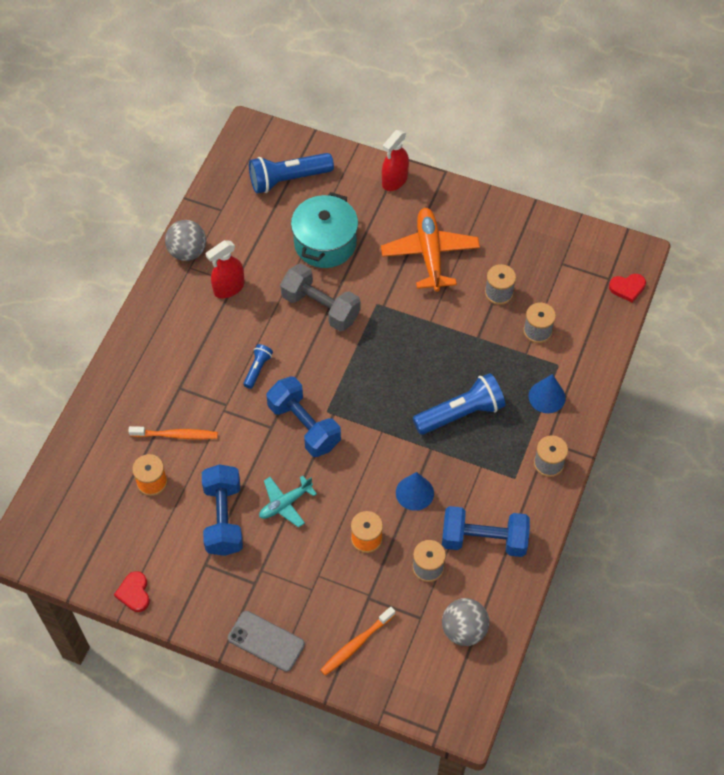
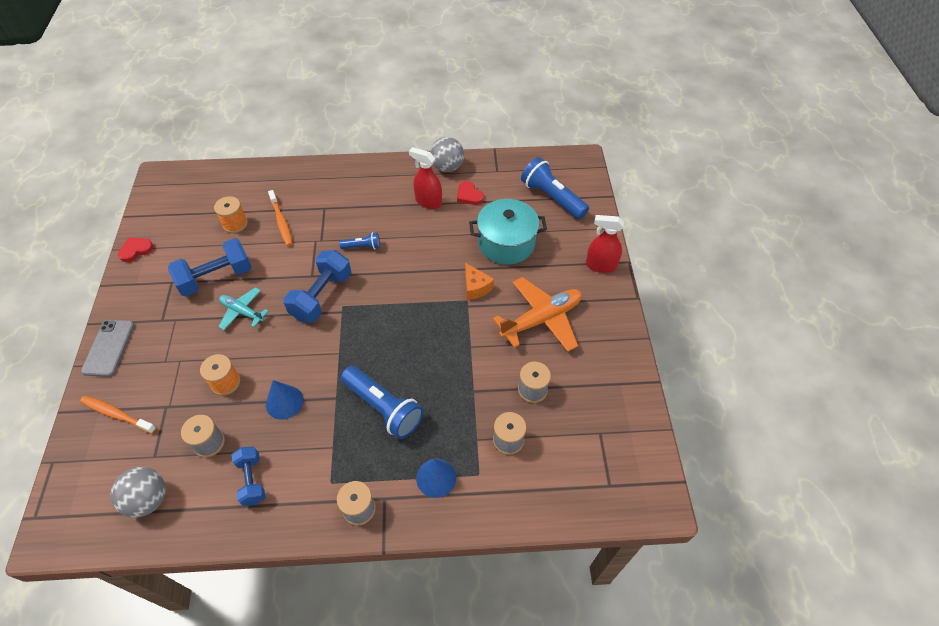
camera: 65 degrees right, 5 degrees down
grey dumbbell [280,263,361,331] -> none
blue dumbbell [442,506,530,557] -> blue dumbbell [232,447,265,506], size x0.61
red heart [609,274,646,303] -> red heart moved to [457,181,484,205]
none -> orange cheese [465,263,494,300]

